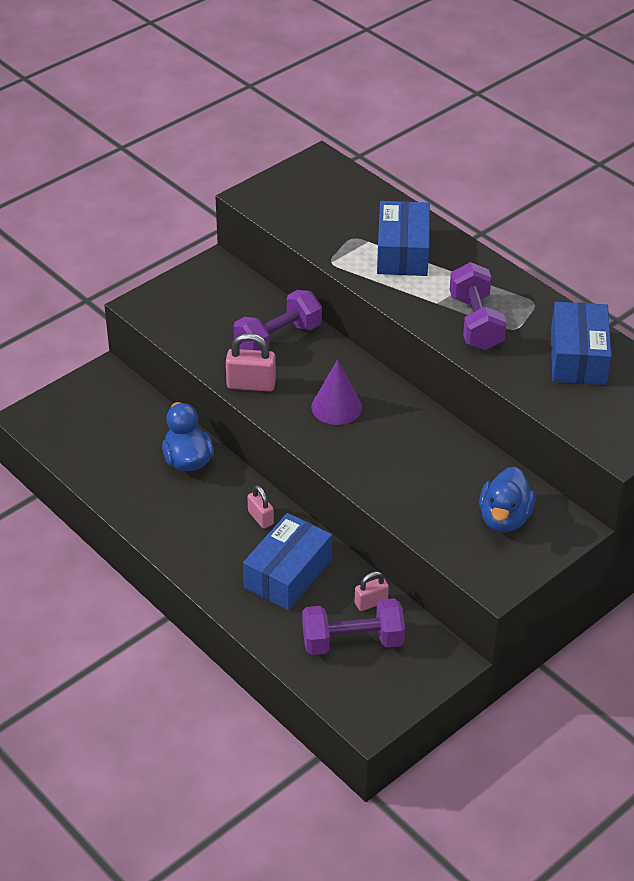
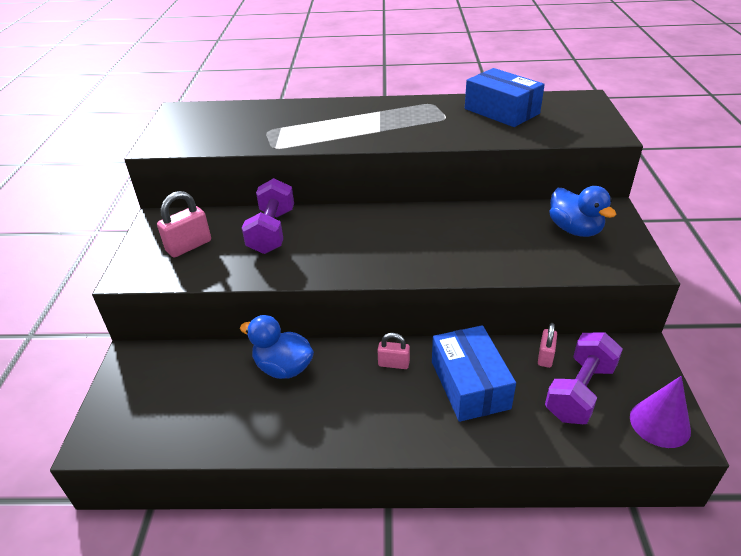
camera: 45 degrees left, 5 degrees down
pink padlock [226,333,276,392] -> pink padlock moved to [157,191,211,257]
purple cone [311,359,362,425] -> purple cone moved to [630,376,691,448]
blue box [377,201,430,276] -> none
purple dumbbell [450,262,507,350] -> none

